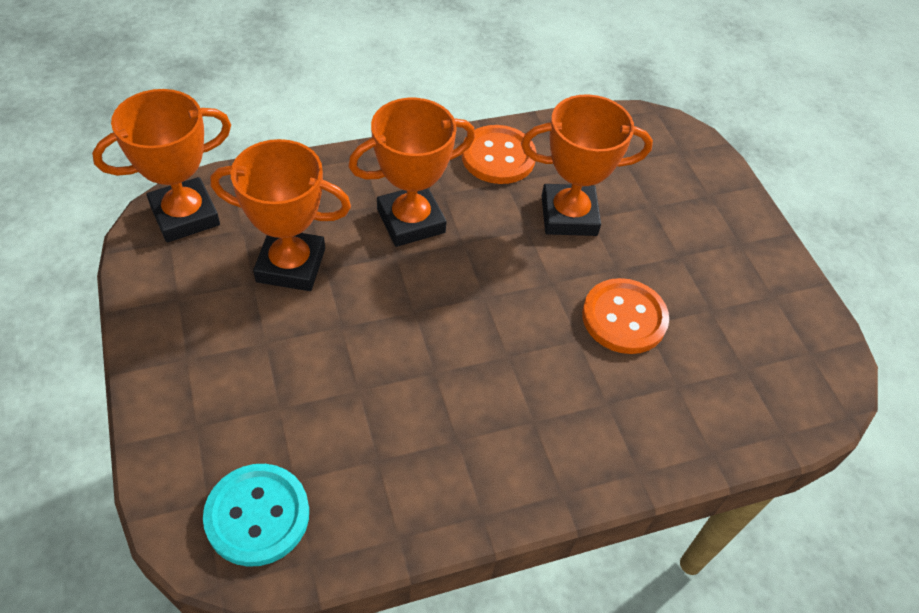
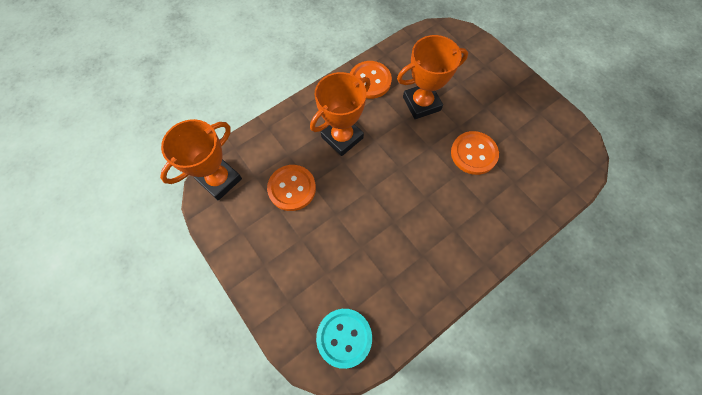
camera: 15 degrees left, 15 degrees up
orange trophy [210,139,351,291] -> orange button [267,165,316,211]

